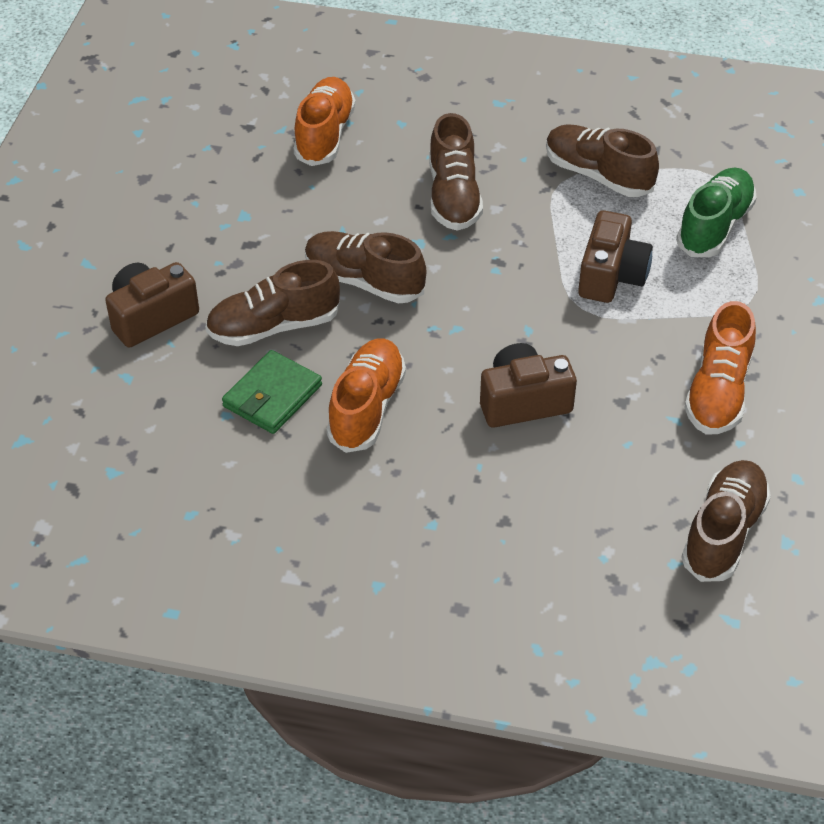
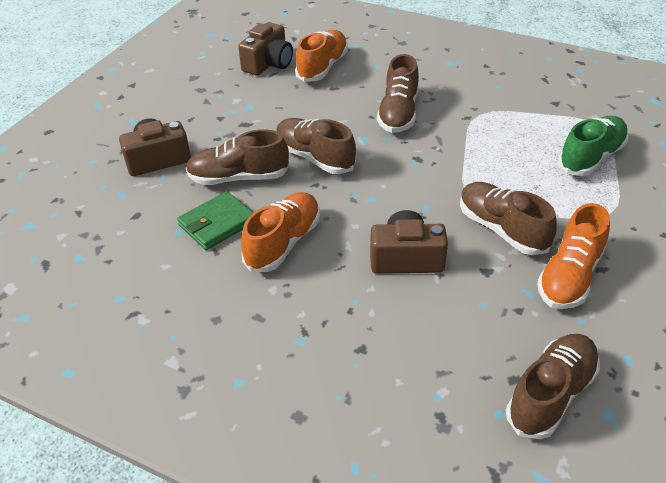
camera: 15 degrees right, 5 degrees down
brown shoe [546,124,659,197] -> brown shoe moved to [460,182,557,255]
brown camera [578,210,653,303] -> brown camera moved to [238,22,293,76]

